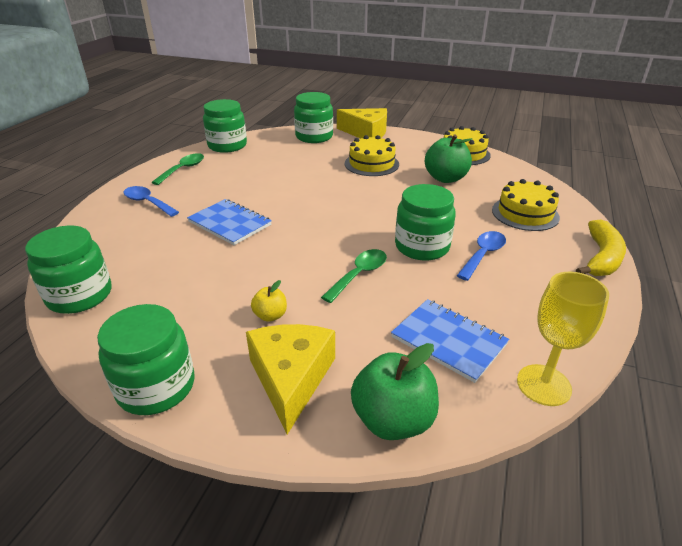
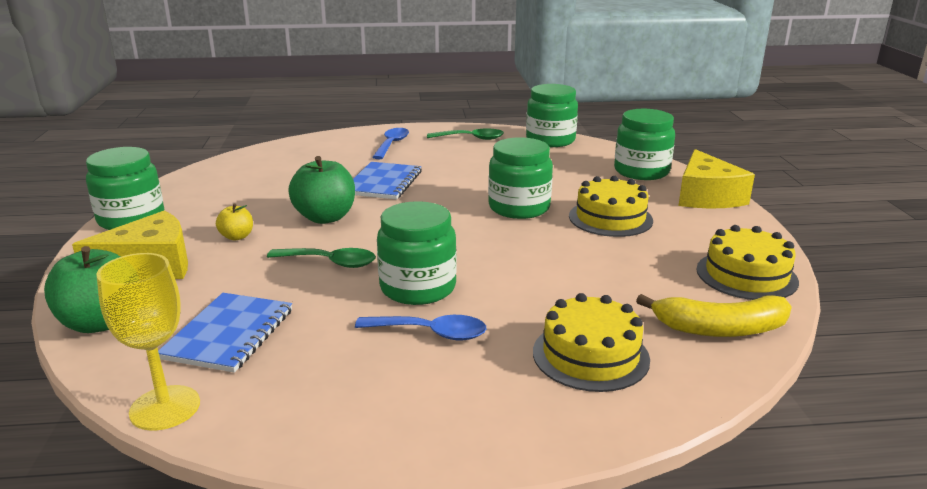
camera: 65 degrees right, 10 degrees down
green jar [25,226,111,314] -> green jar moved to [488,137,553,219]
green apple [425,134,472,183] -> green apple moved to [289,156,355,224]
yellow banana [576,219,626,276] -> yellow banana moved to [636,294,792,337]

